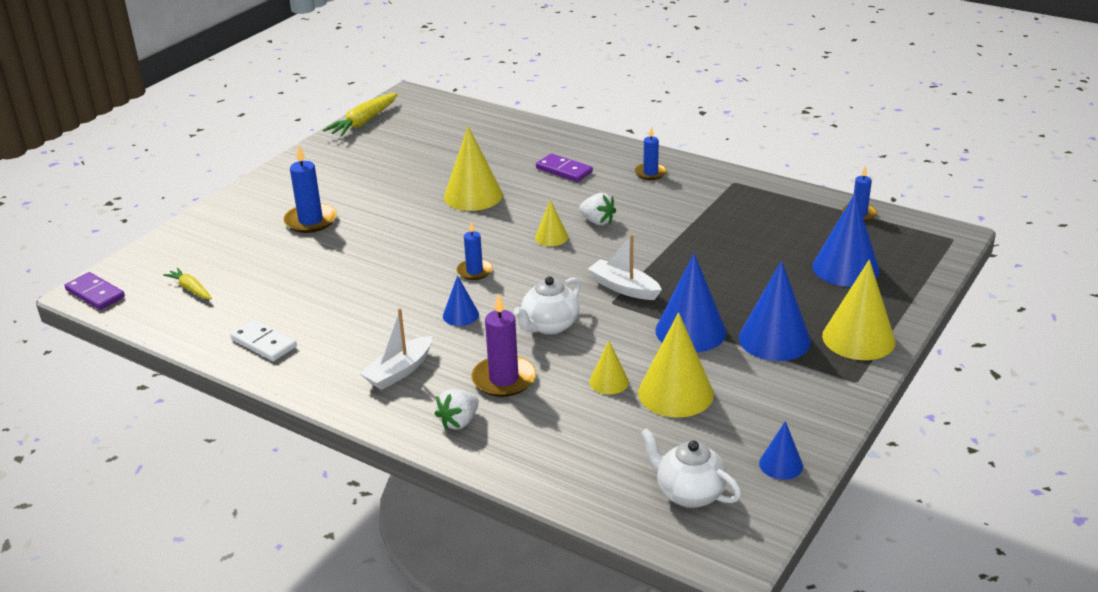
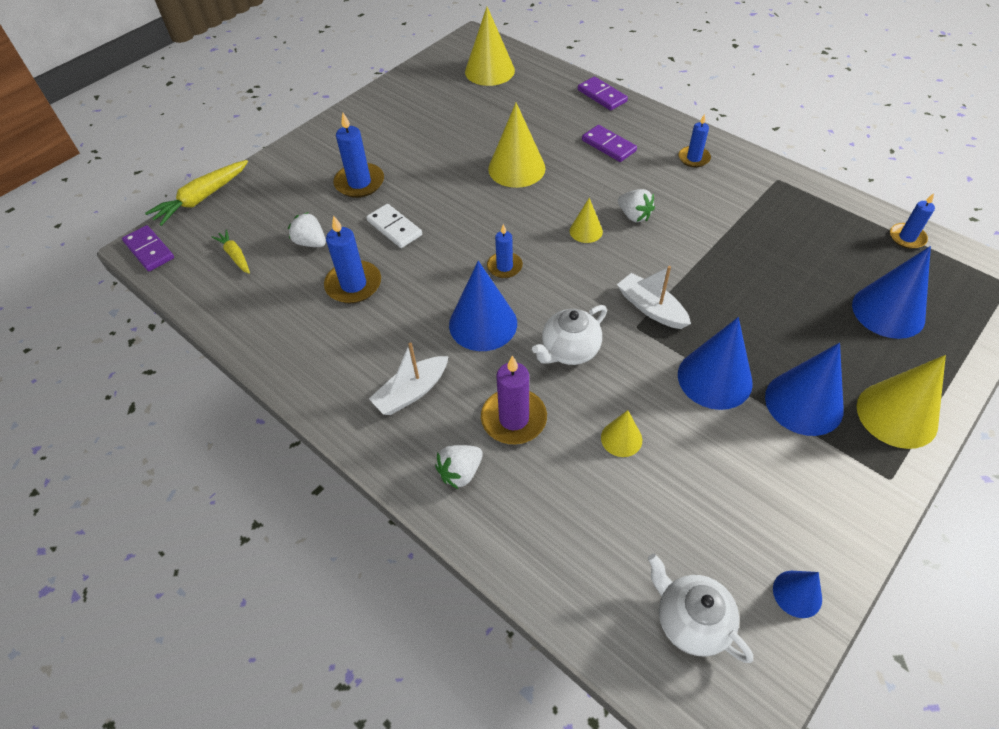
camera: 10 degrees right, 20 degrees up
white domino [230,319,297,361] -> white domino moved to [366,204,422,248]
yellow carrot [323,93,397,137] -> yellow carrot moved to [145,160,248,226]
blue cone [443,275,479,326] -> blue cone [449,261,517,351], size x1.88
yellow cone [638,312,714,418] -> yellow cone moved to [465,7,515,86]
none -> white strawberry [288,212,326,247]
none -> blue candle [324,215,381,303]
none -> purple domino [578,77,628,110]

